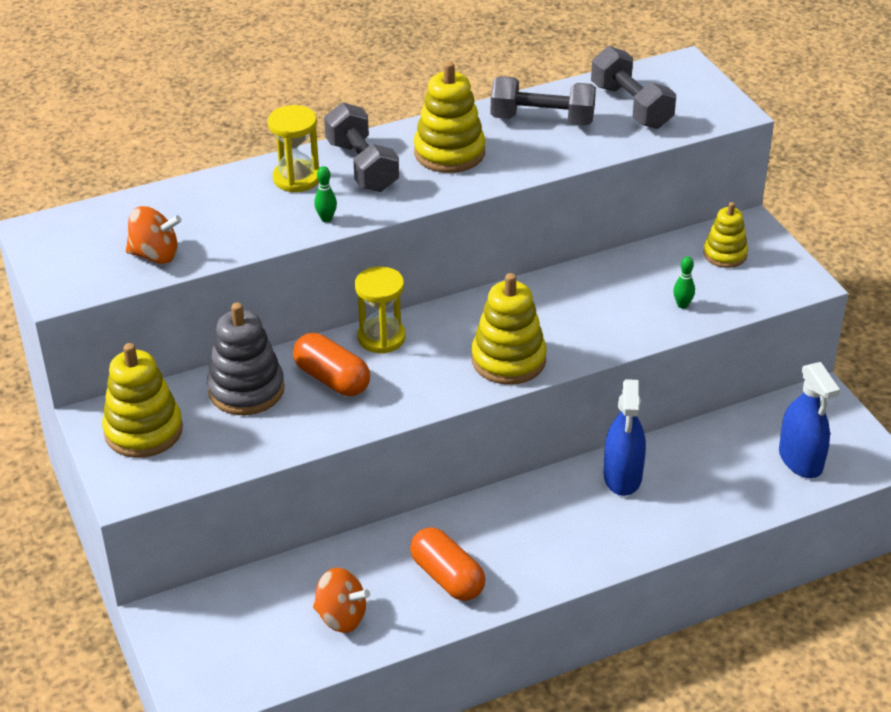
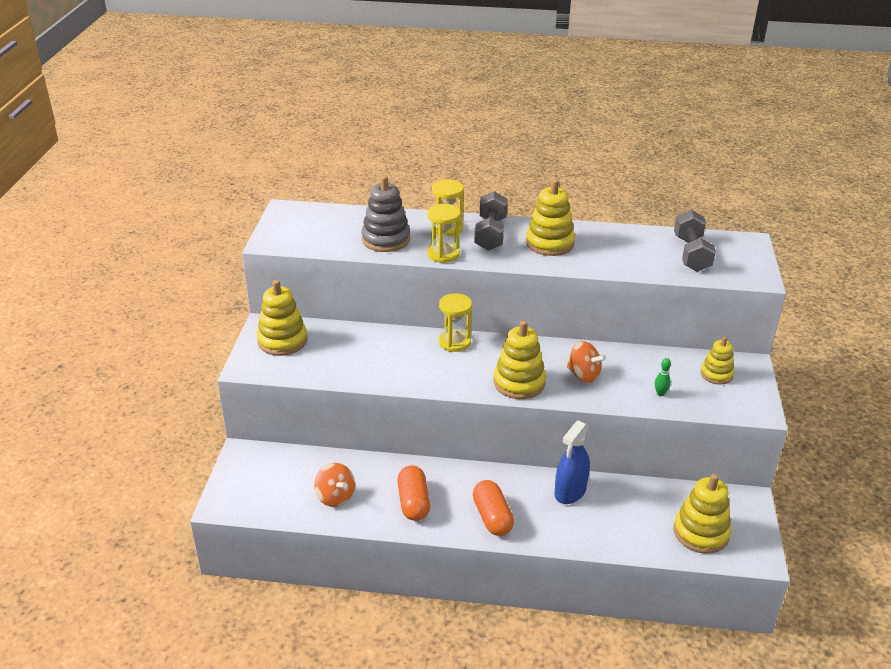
camera: 30 degrees right, 5 degrees down
orange spinning top [126,206,182,264] -> orange spinning top moved to [567,341,606,383]
grey stacking toy [207,302,285,415] -> grey stacking toy moved to [361,175,410,252]
orange capsule [293,333,370,396] -> orange capsule moved to [473,480,514,536]
green bowling pin [314,166,337,222] -> yellow hourglass [427,204,461,263]
grey dumbbell [491,76,596,126] -> none
blue spray bottle [779,362,840,478] -> yellow stacking toy [673,474,731,554]

